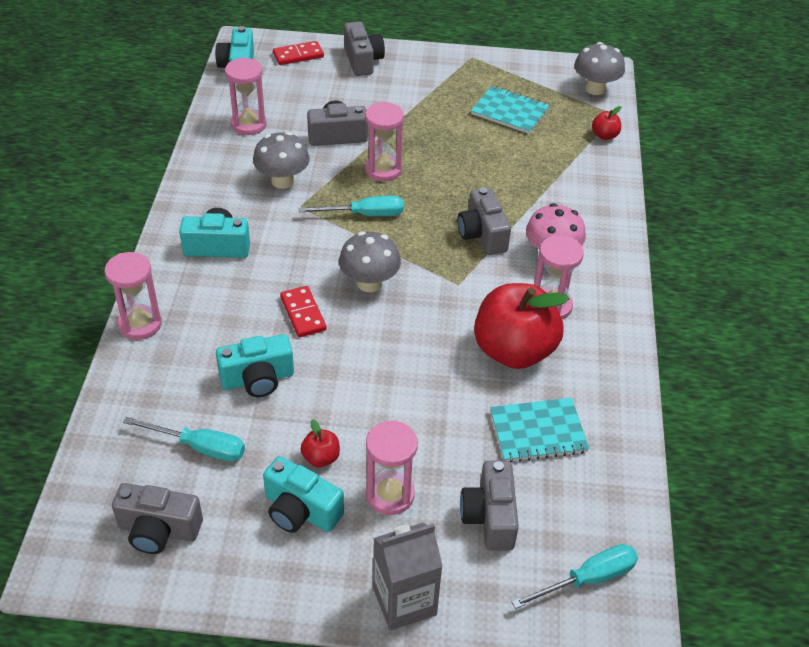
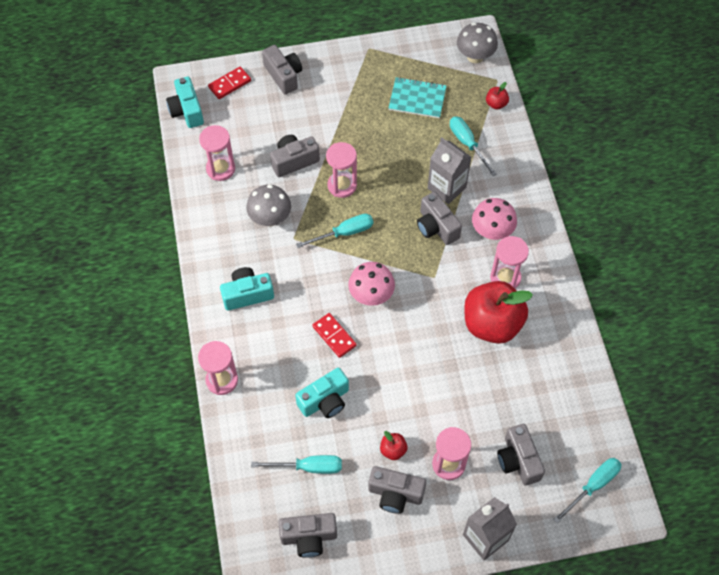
camera: 15 degrees left, 15 degrees up
turquoise camera [263,456,344,533] -> grey camera [368,466,426,514]
grey mushroom [339,231,401,292] -> pink mushroom [348,262,395,306]
turquoise notebook [490,398,589,462] -> none
none -> grey carton [428,138,471,204]
none -> turquoise screwdriver [450,116,497,176]

